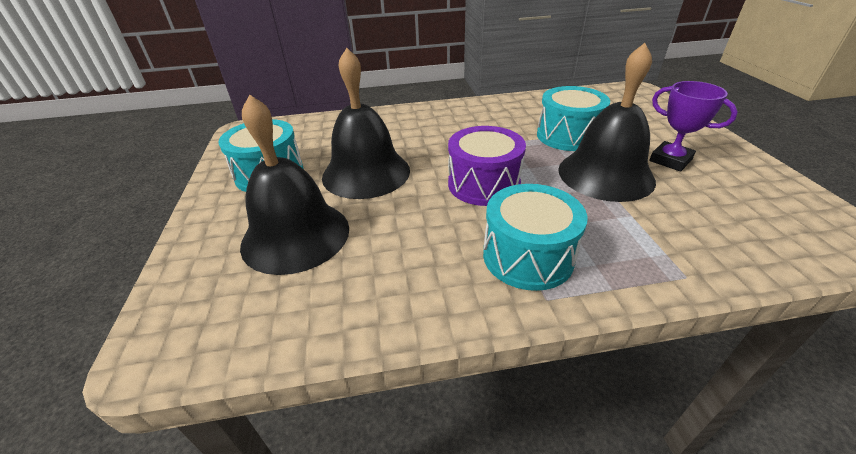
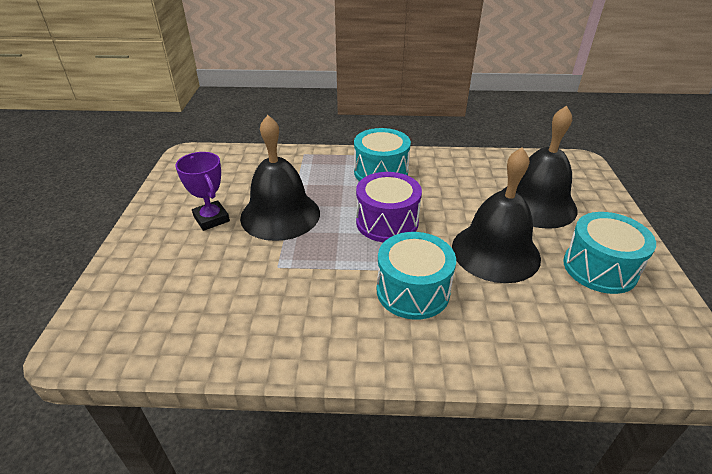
camera: 170 degrees left, 0 degrees up
turquoise drum [537,86,610,151] -> turquoise drum moved to [377,232,456,320]

